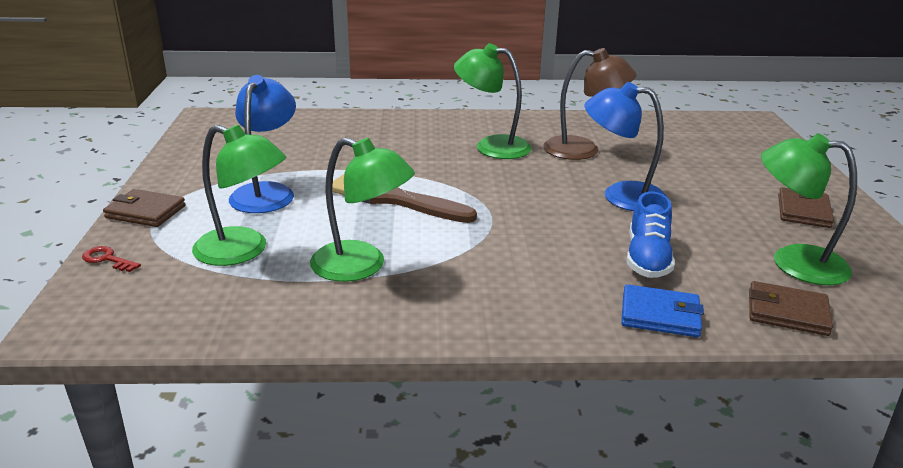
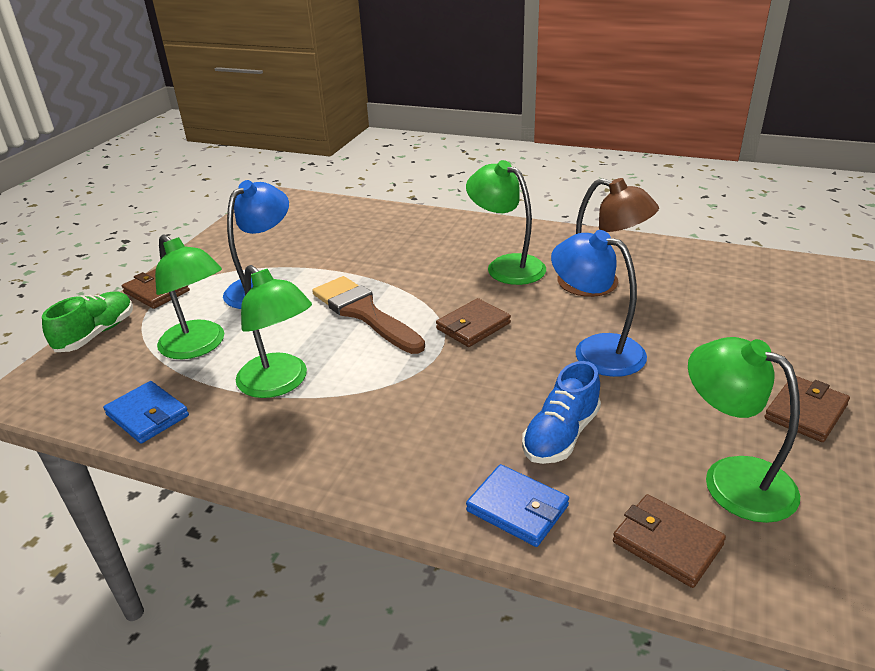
camera: 25 degrees right, 5 degrees up
red key [82,246,141,272] -> green shoe [42,292,133,352]
none -> blue wallet [103,381,189,444]
none -> brown wallet [436,298,511,347]

